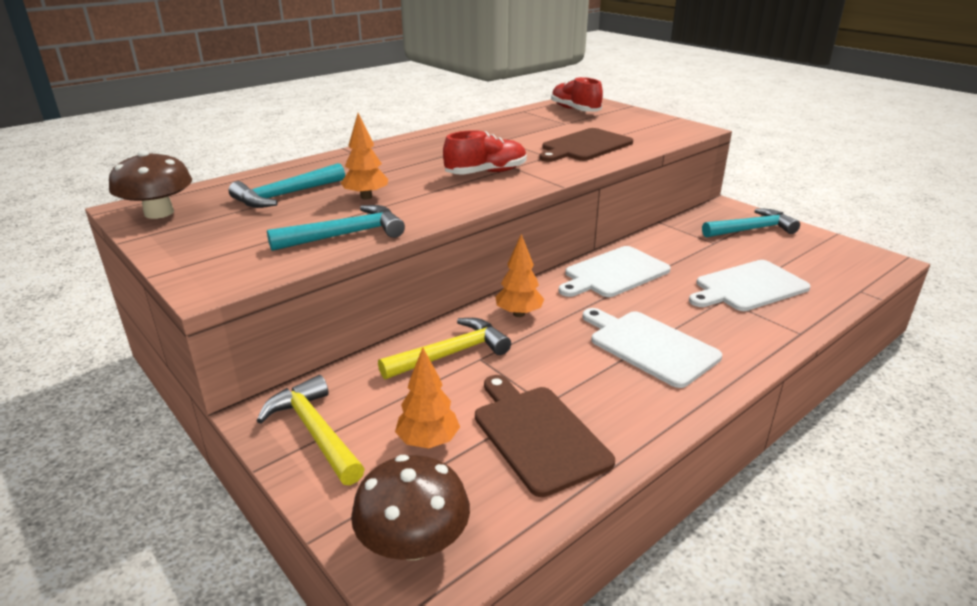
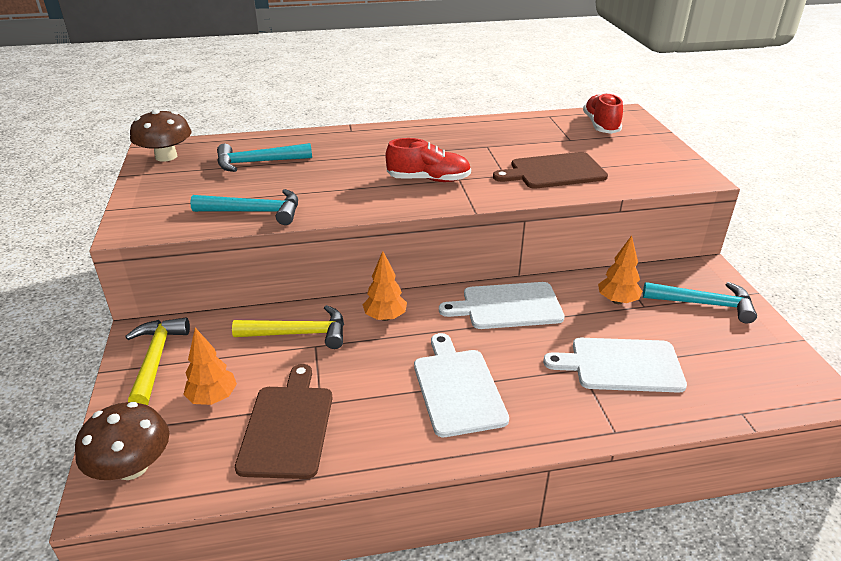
camera: 30 degrees right, 5 degrees up
orange tree [341,113,388,200] -> orange tree moved to [598,235,642,304]

